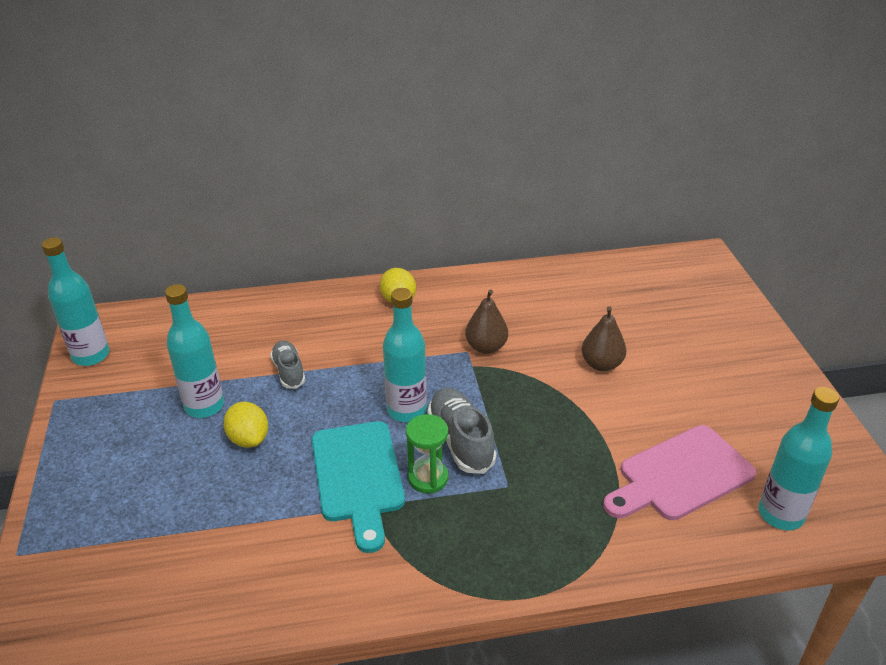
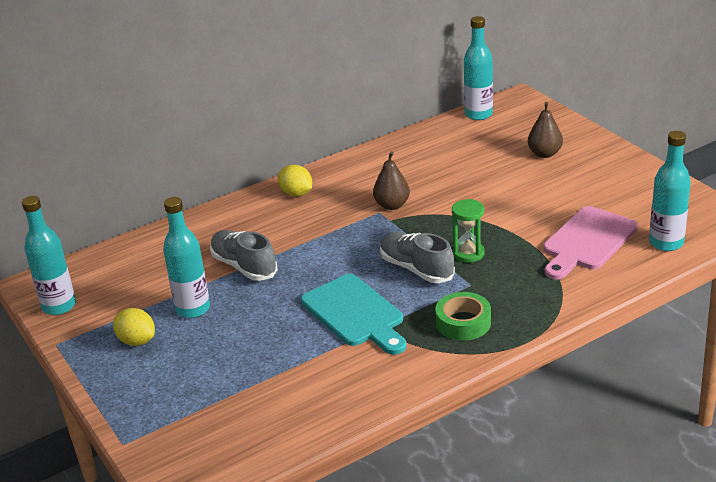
camera: 20 degrees left, 5 degrees down
yellow lemon [223,402,268,448] -> yellow lemon moved to [113,308,155,346]
grey shoe [270,340,305,389] -> grey shoe [210,230,278,281], size x1.53
turquoise bottle [383,288,427,422] -> turquoise bottle moved to [464,16,493,120]
green hourglass [406,414,448,493] -> green hourglass moved to [452,199,485,263]
brown pear [581,306,627,371] -> brown pear moved to [528,102,563,158]
none -> green tape [435,292,491,341]

